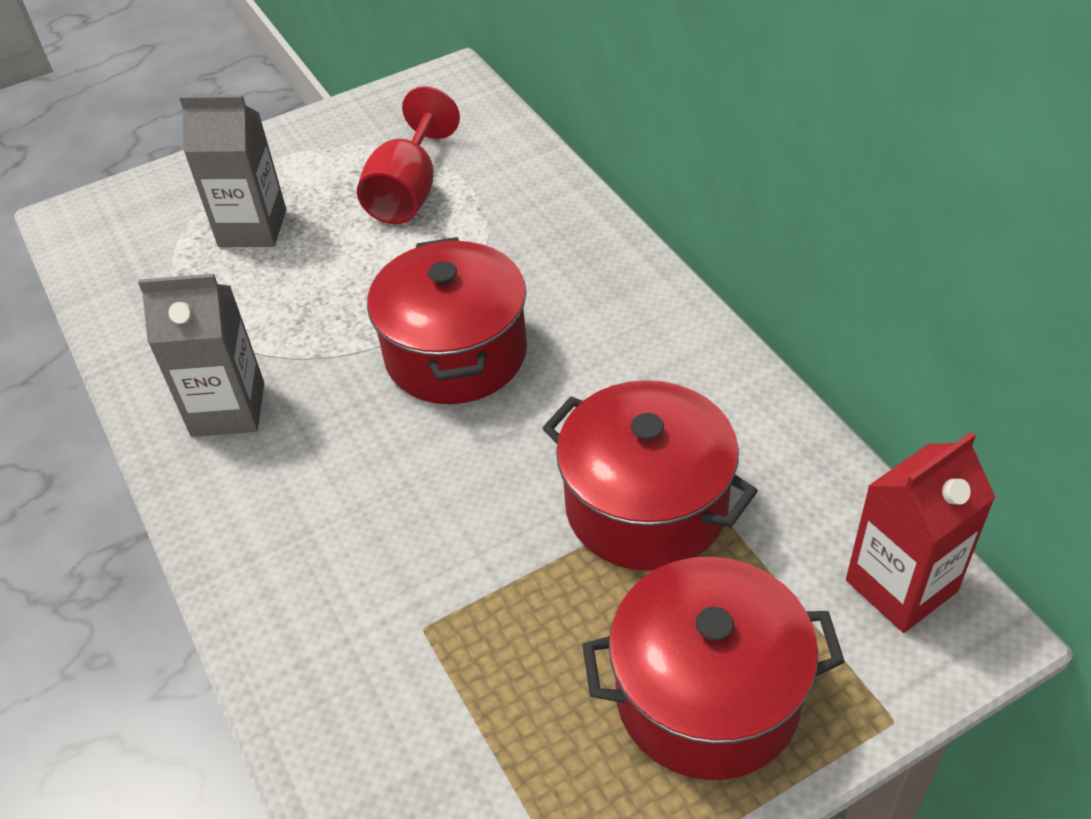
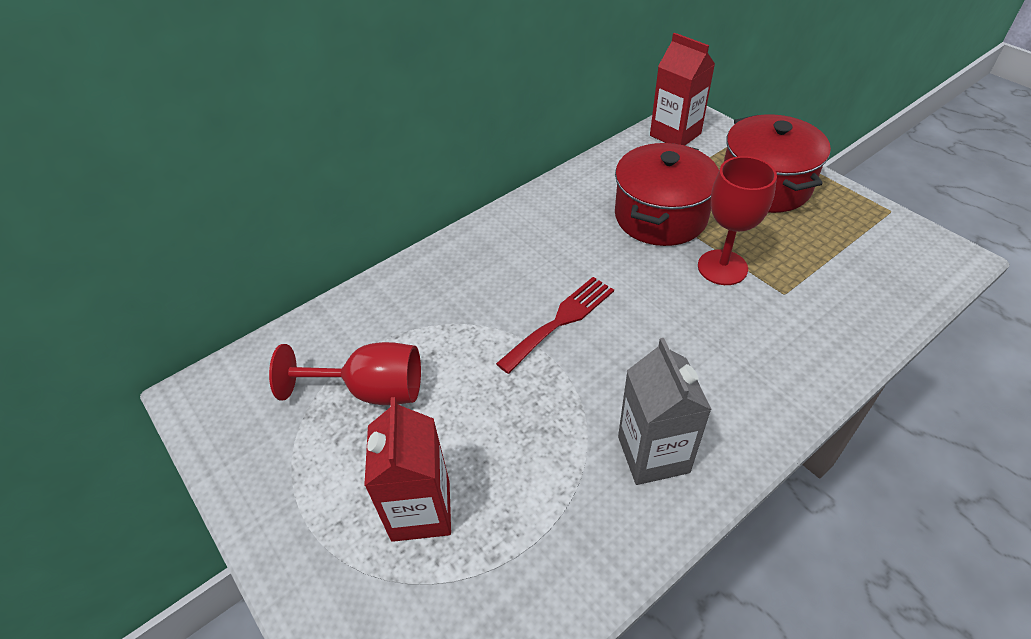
camera: 100 degrees left, 0 degrees up
grey carton [179,95,286,247] -> red carton [364,397,451,542]
red pot [367,237,527,404] -> red fork [496,277,614,374]
none -> red goblet [698,156,777,285]

